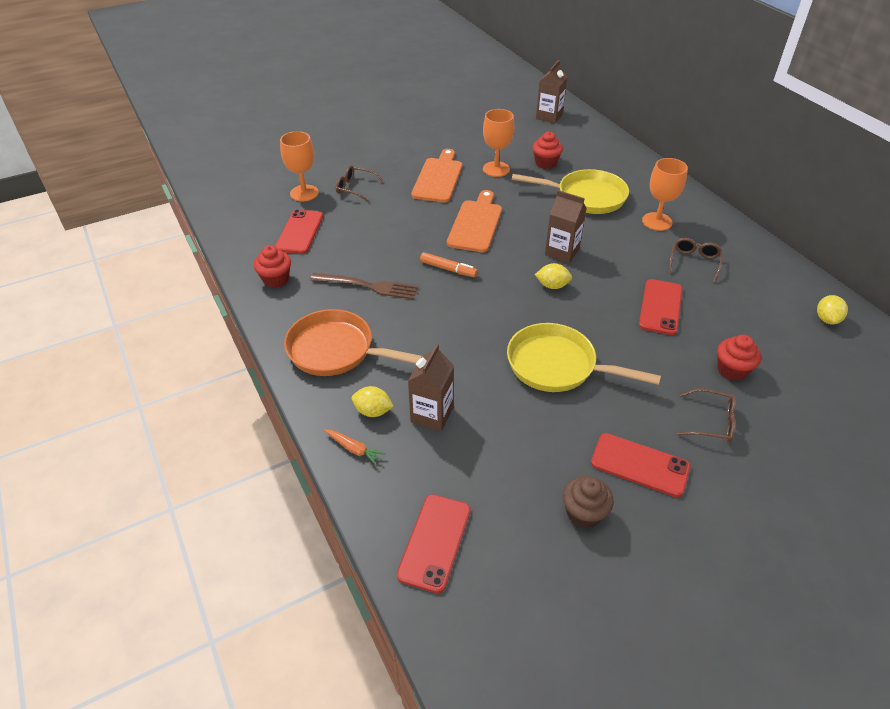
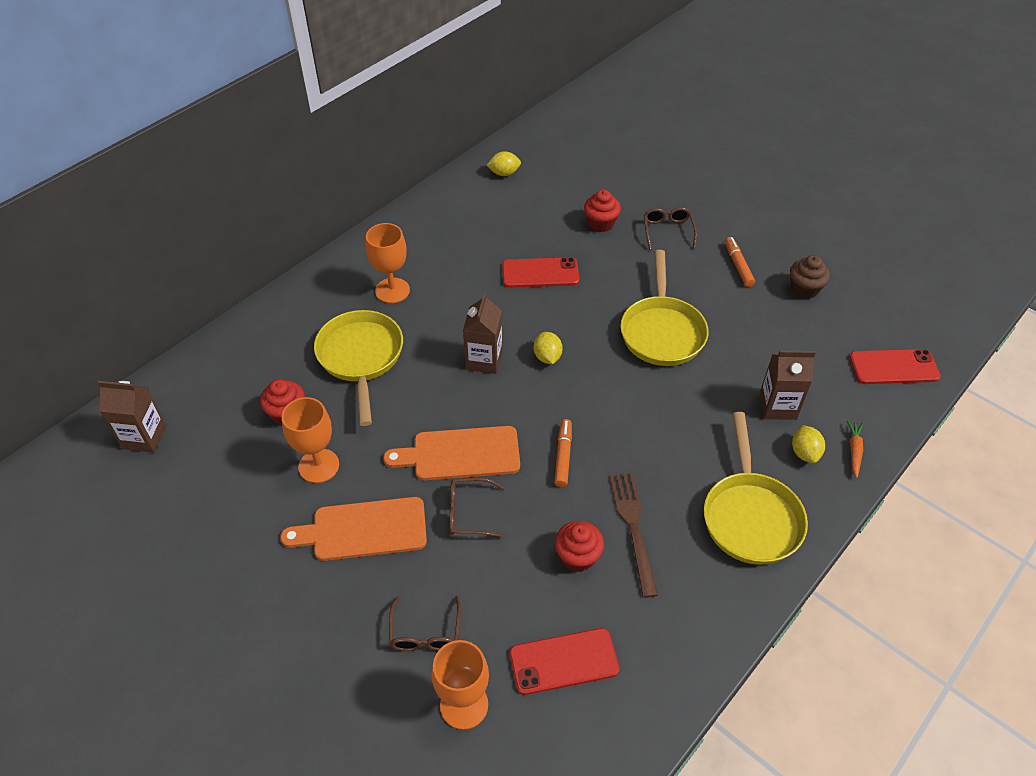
camera: 110 degrees left, 5 degrees up
red cupcake [254,245,291,288] -> red cupcake moved to [555,521,604,572]
orange pan [284,309,422,376] -> yellow pan [704,412,808,565]
red phone [591,433,690,497] -> orange marker [725,237,755,287]
brown glasses [669,238,722,283] -> brown glasses moved to [449,478,505,538]

